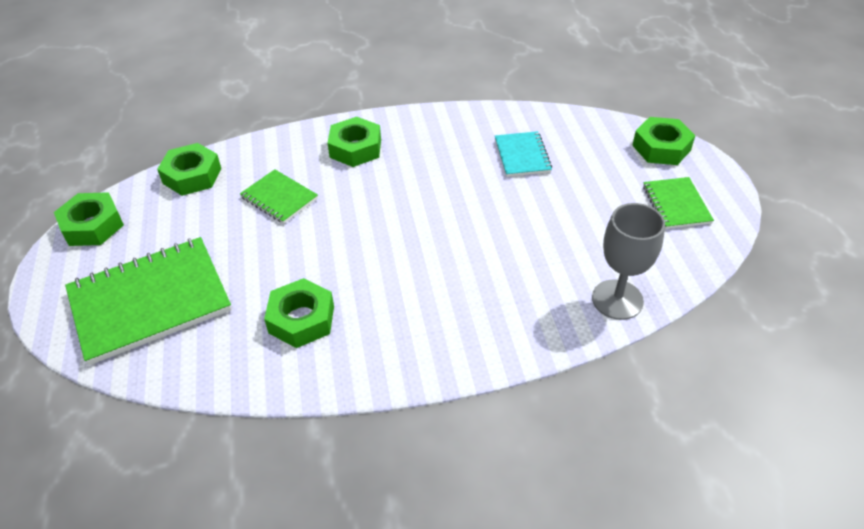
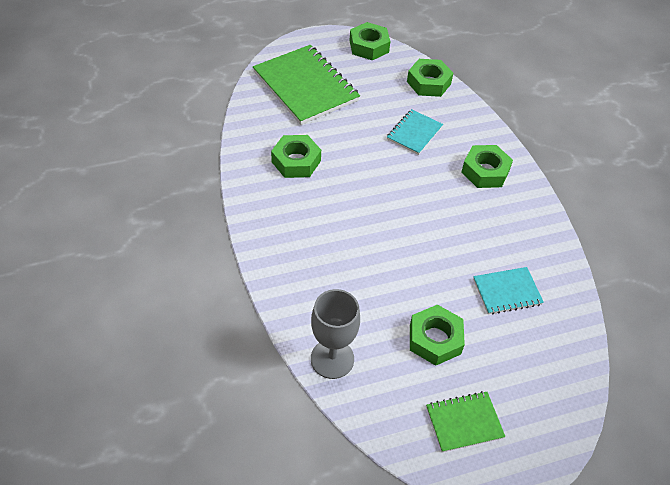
camera: 80 degrees right, 5 degrees up
green notebook [240,169,318,224] -> turquoise notebook [387,109,443,155]
green nut [632,117,695,165] -> green nut moved to [410,305,465,366]

